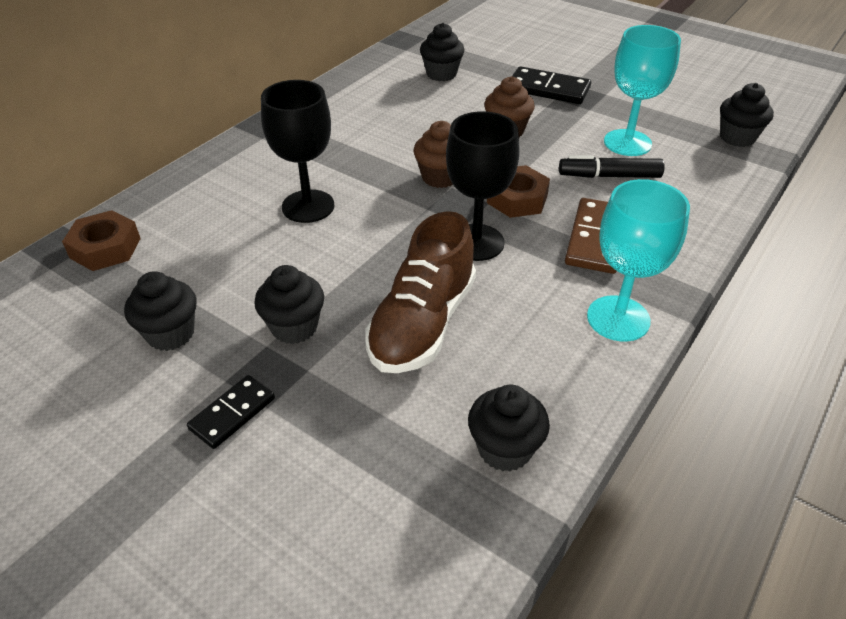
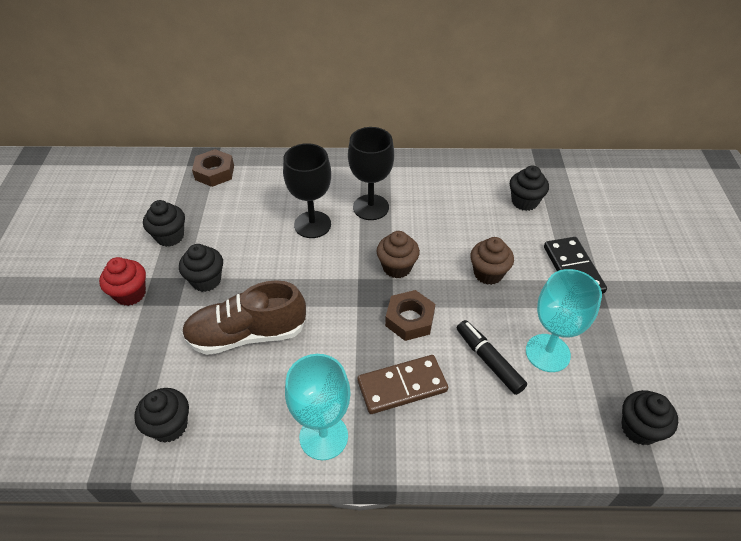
camera: 55 degrees right, 5 degrees up
black domino [187,375,275,449] -> red cupcake [99,257,146,306]
black goblet [446,111,520,261] -> black goblet moved to [348,127,394,220]

